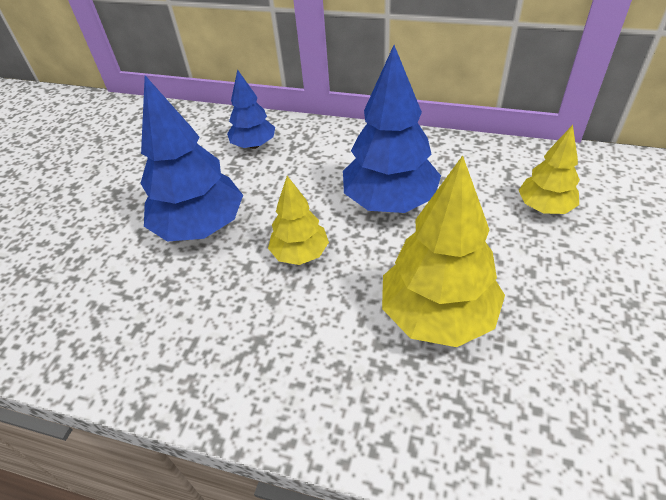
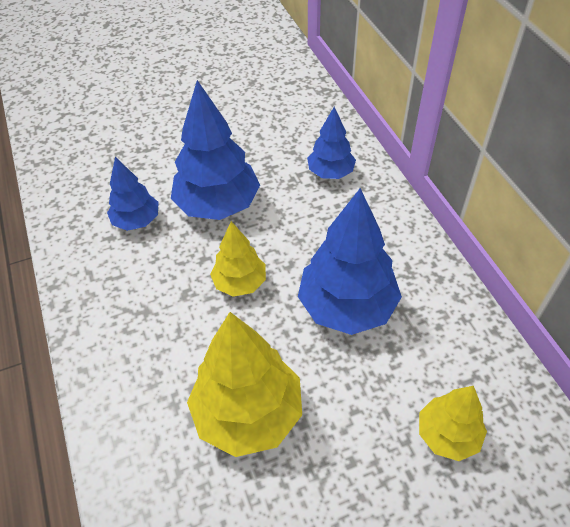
camera: 50 degrees right, 5 degrees up
none -> blue tree [107,157,159,231]

